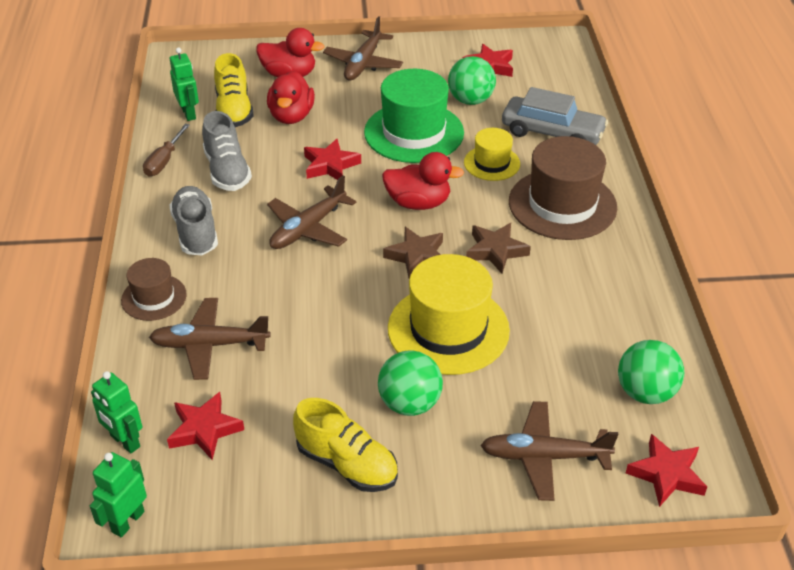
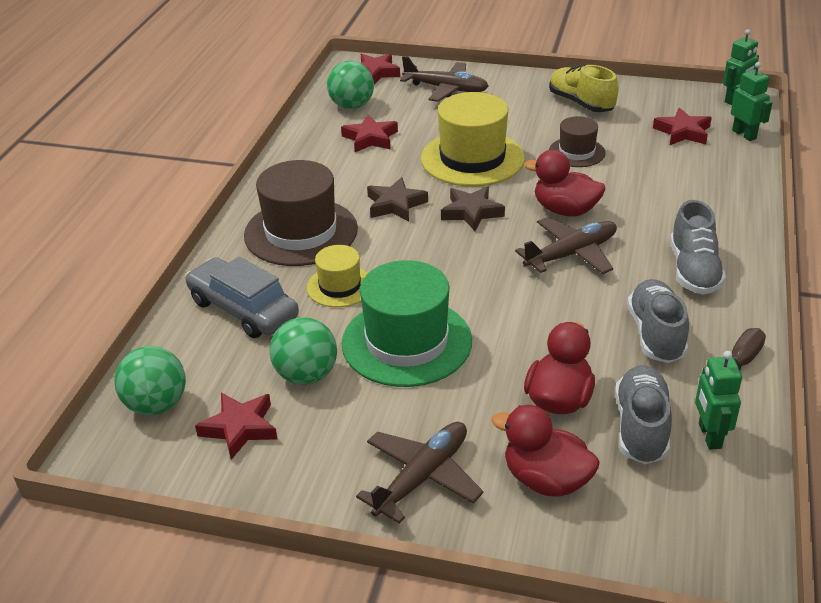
camera: 160 degrees left, 5 degrees down
brown hat [121,258,187,321] -> brown hat moved to [549,116,606,167]
brown plane [149,298,271,380] -> none
yellow shoe [214,53,254,127] -> grey shoe [615,365,672,464]
red star [304,138,361,180] -> red star moved to [341,115,398,152]
green ball [378,350,443,416] -> green ball moved to [114,346,186,415]
red duck [382,152,464,210] -> red duck moved to [524,150,605,216]

